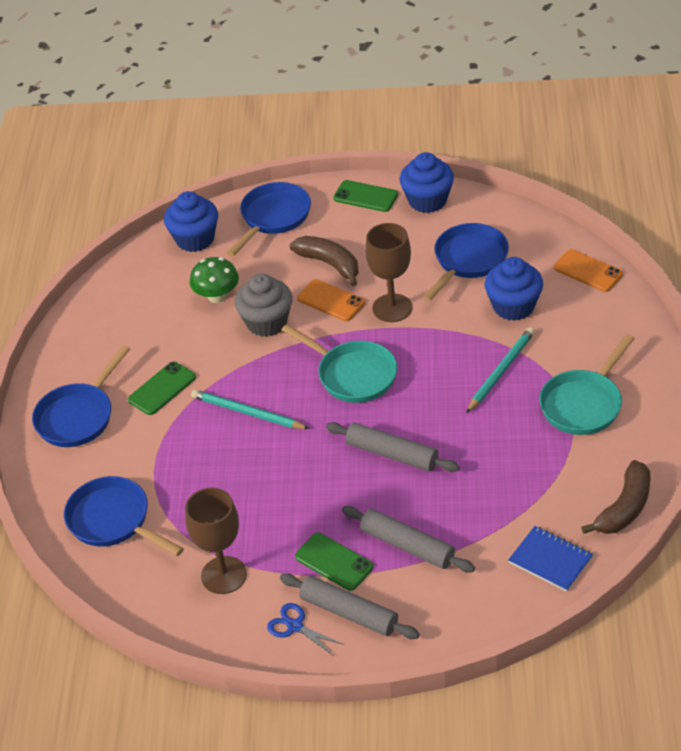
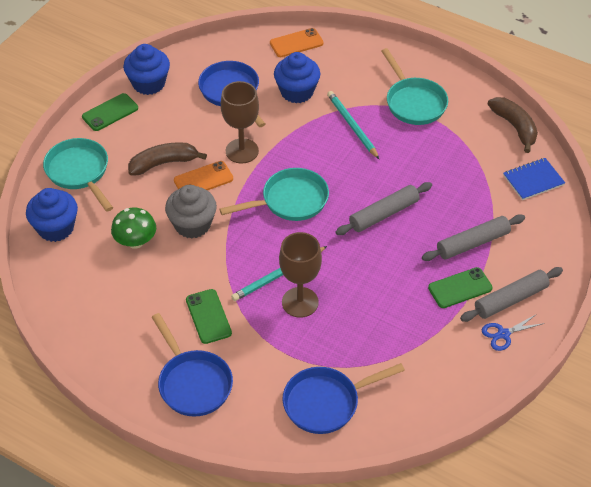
camera: 65 degrees left, 5 degrees up
brown goblet [185,488,247,594] -> brown goblet moved to [279,232,322,318]
blue pan [226,182,311,257] -> turquoise pan [43,138,113,212]

